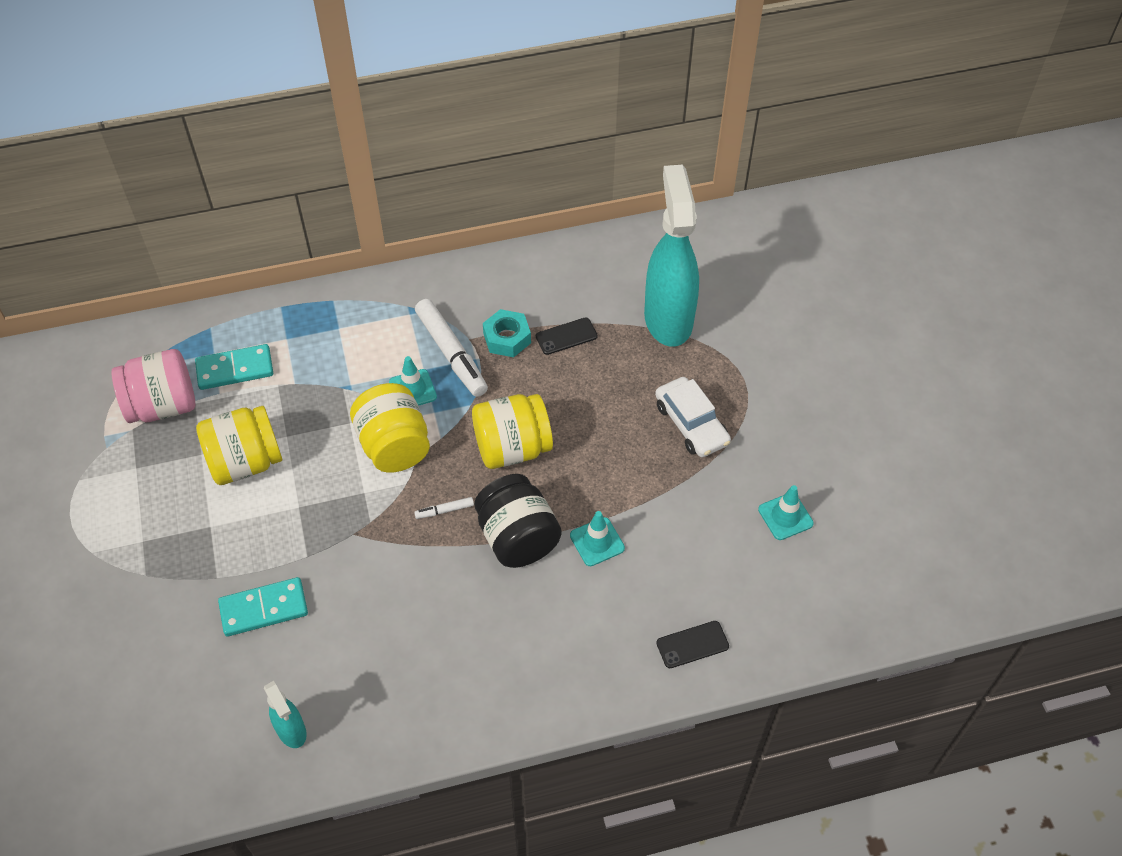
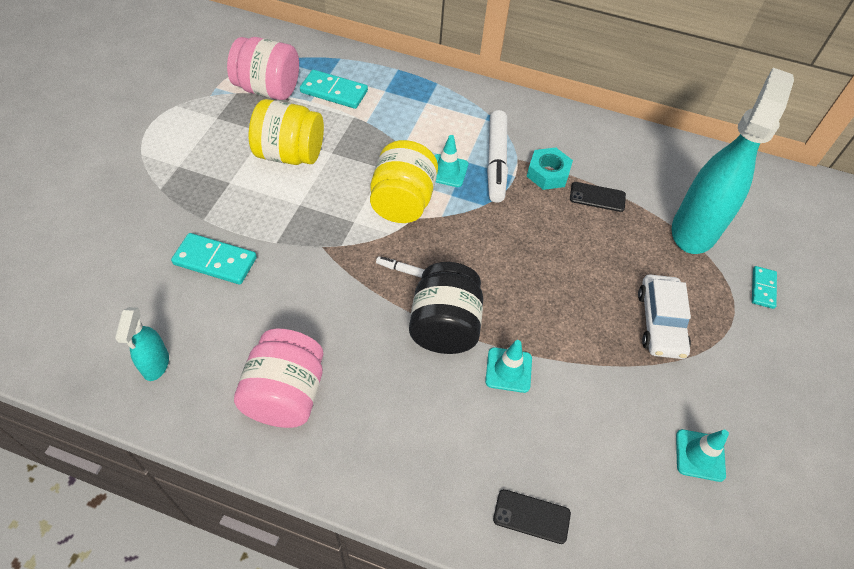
camera: 30 degrees right, 0 degrees up
yellow jar [472,394,553,469] -> none
none -> pink jar [234,329,324,428]
none -> turquoise domino [752,266,777,309]

